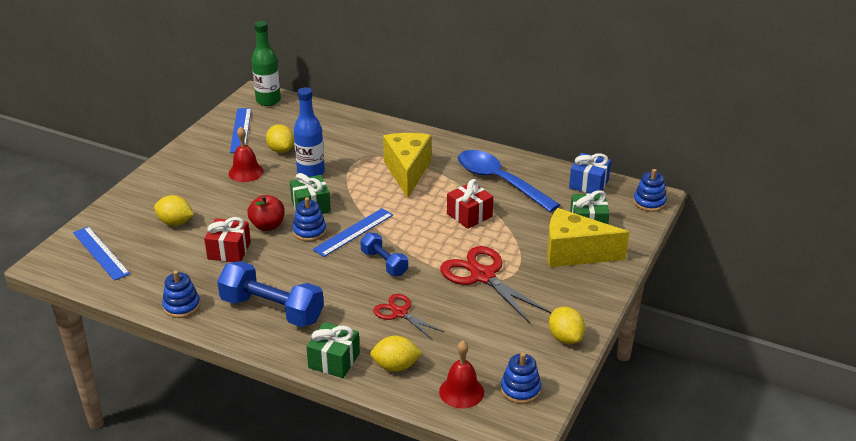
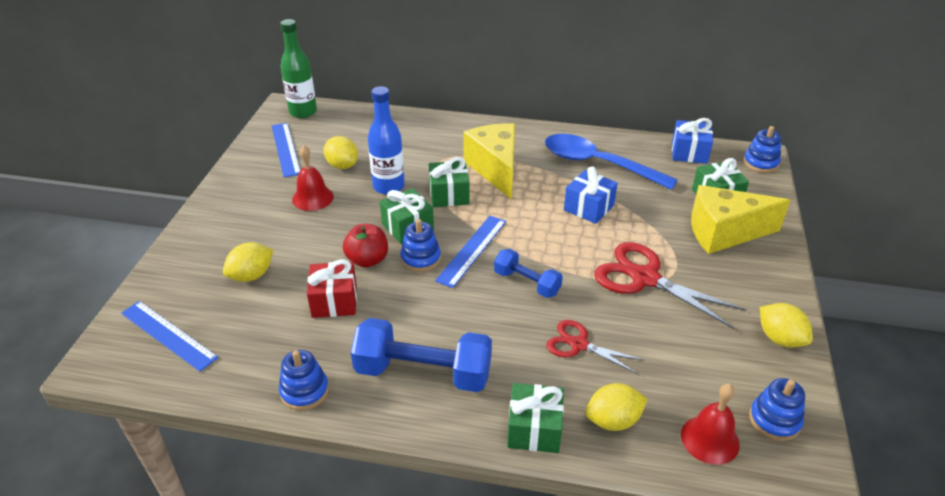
camera: 15 degrees left, 5 degrees up
yellow lemon [154,195,194,226] -> yellow lemon turned 45 degrees counterclockwise [223,242,273,282]
red gift [447,179,493,229] -> blue gift [564,166,618,224]
none -> green gift [429,157,470,207]

